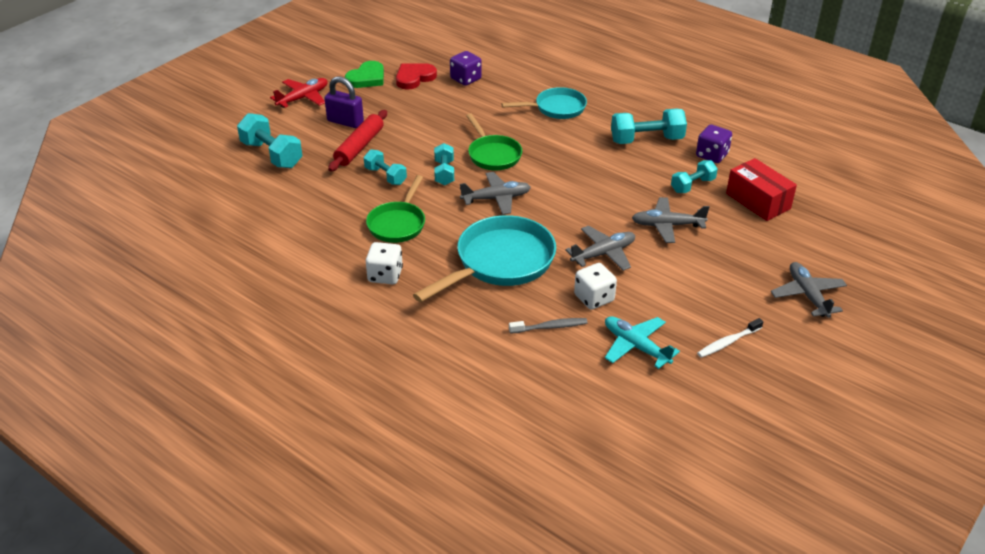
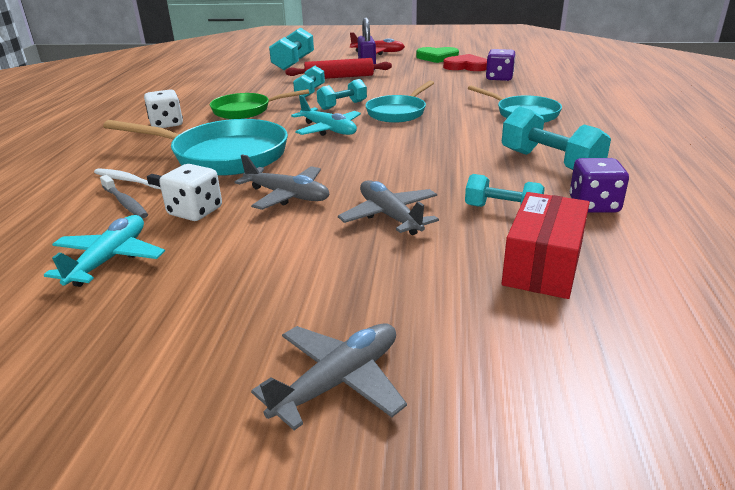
camera: 60 degrees right, 10 degrees down
grey plane [460,172,531,215] -> turquoise plane [291,95,361,136]
green pan [466,114,522,170] -> turquoise pan [365,81,434,123]
white toothbrush [697,318,763,358] -> white toothbrush moved to [94,168,162,189]

